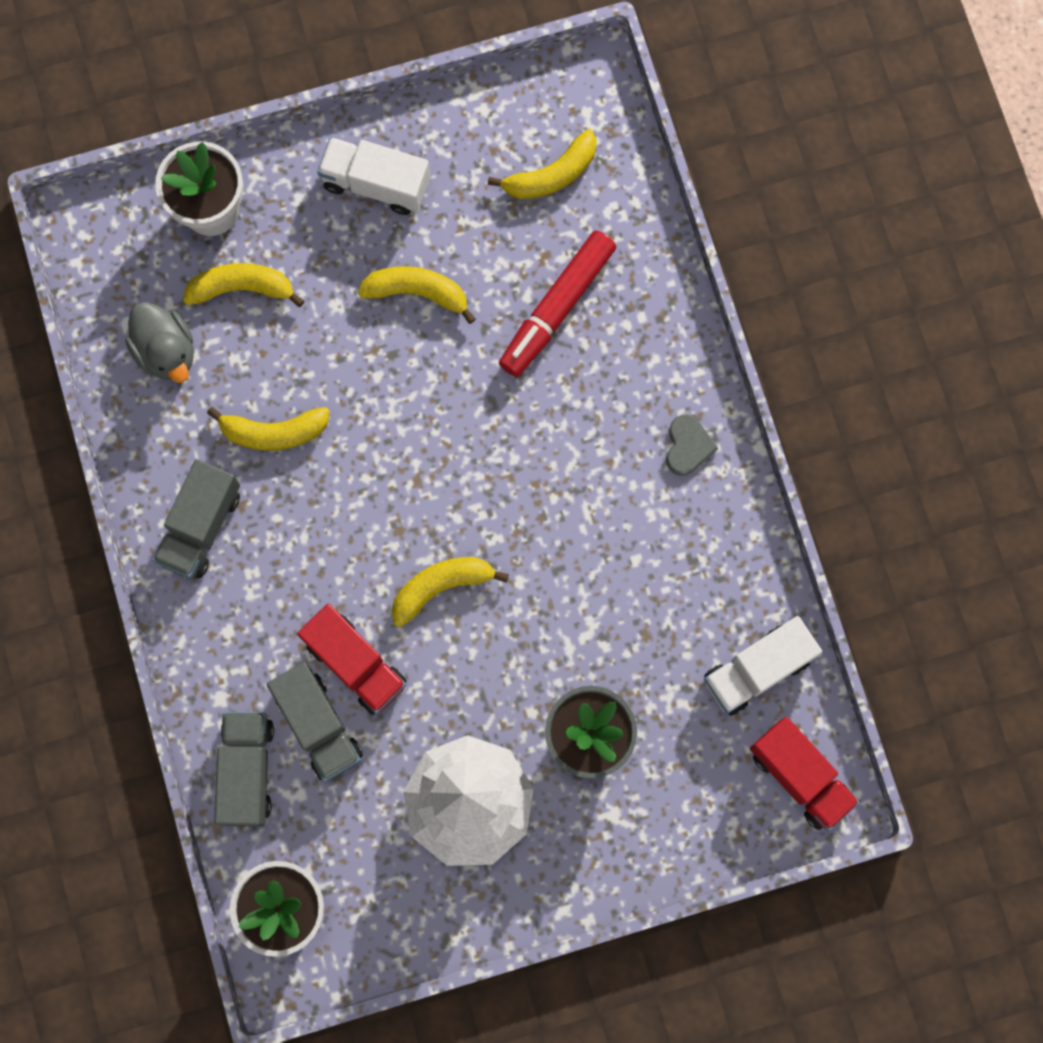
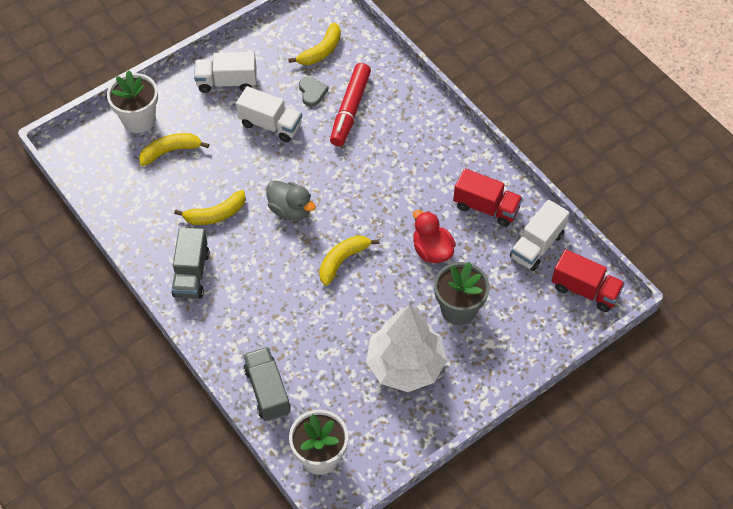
camera: 20 degrees left, 20 degrees down
grey duck [125,302,194,383] -> grey duck moved to [266,180,316,221]
grey truck [267,662,363,782] -> none
red truck [297,604,407,715] -> red truck moved to [453,168,523,227]
yellow banana [358,266,476,324] -> white truck [236,86,302,142]
grey heart [666,414,718,476] -> grey heart moved to [299,77,329,107]
none -> red duck [413,210,456,263]

